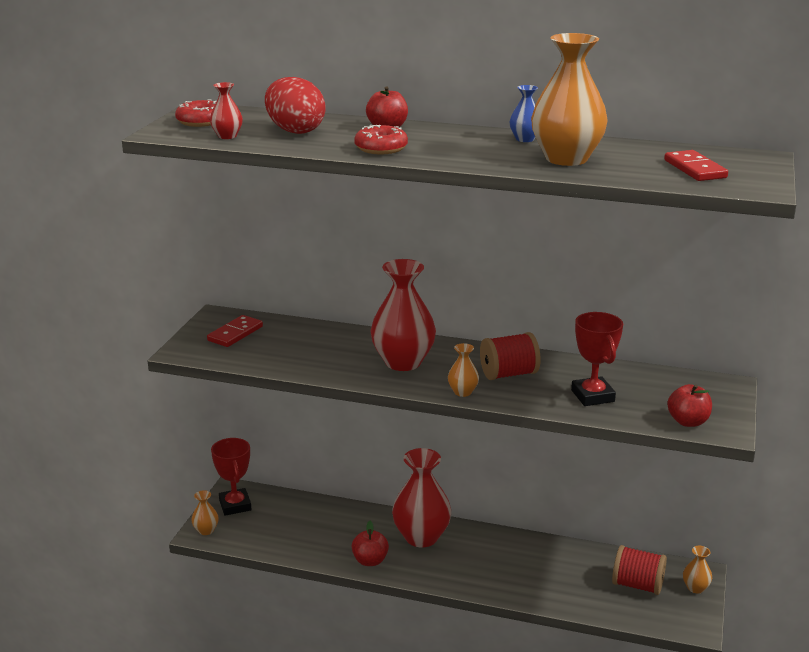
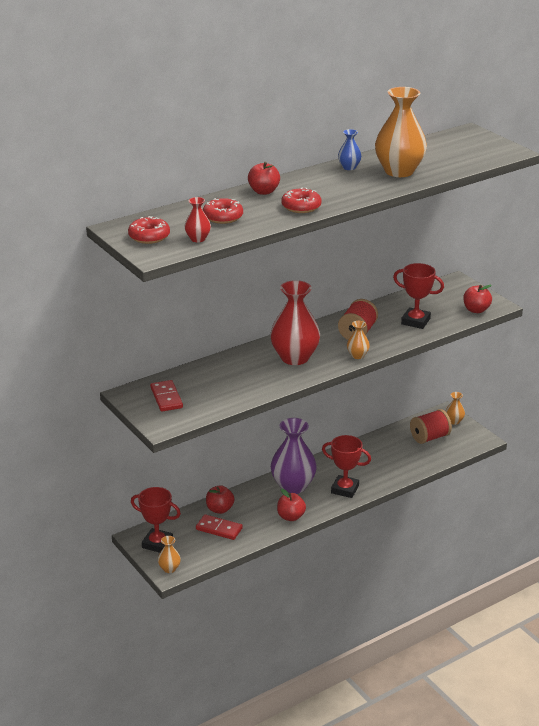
camera: 50 degrees left, 5 degrees up
red egg [265,77,326,134] -> red donut [203,198,243,224]
red vase [392,448,451,548] -> purple vase [271,418,317,494]
red domino [664,150,728,181] -> red domino moved to [196,514,243,540]
none -> red apple [206,485,235,514]
none -> red trophy [322,435,371,498]

